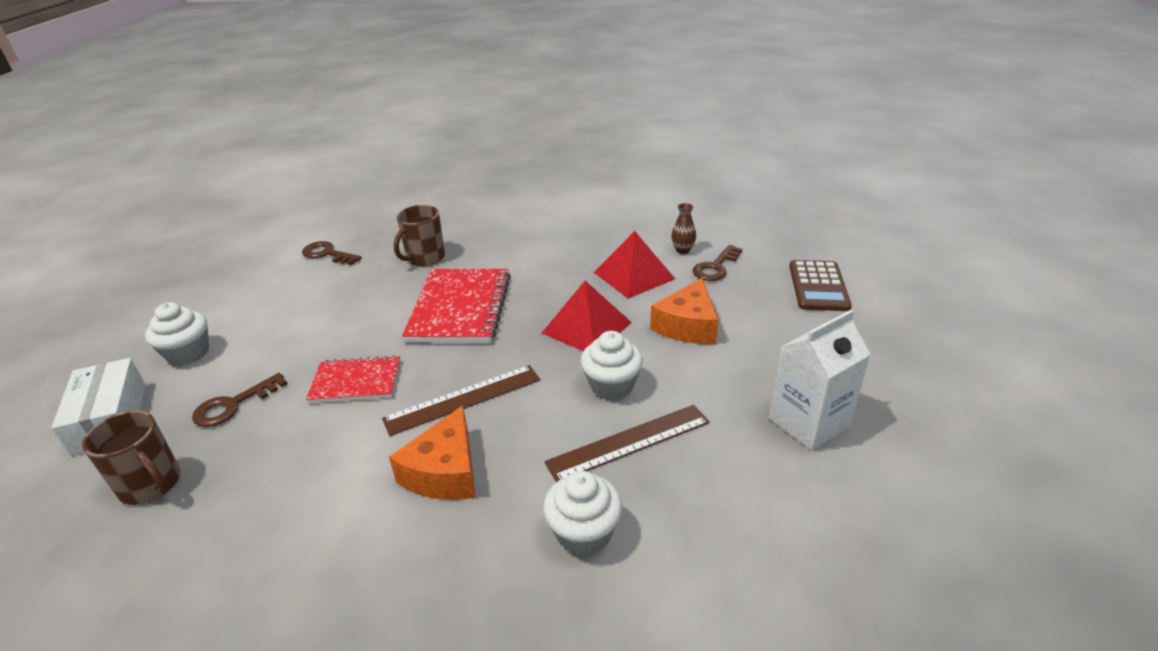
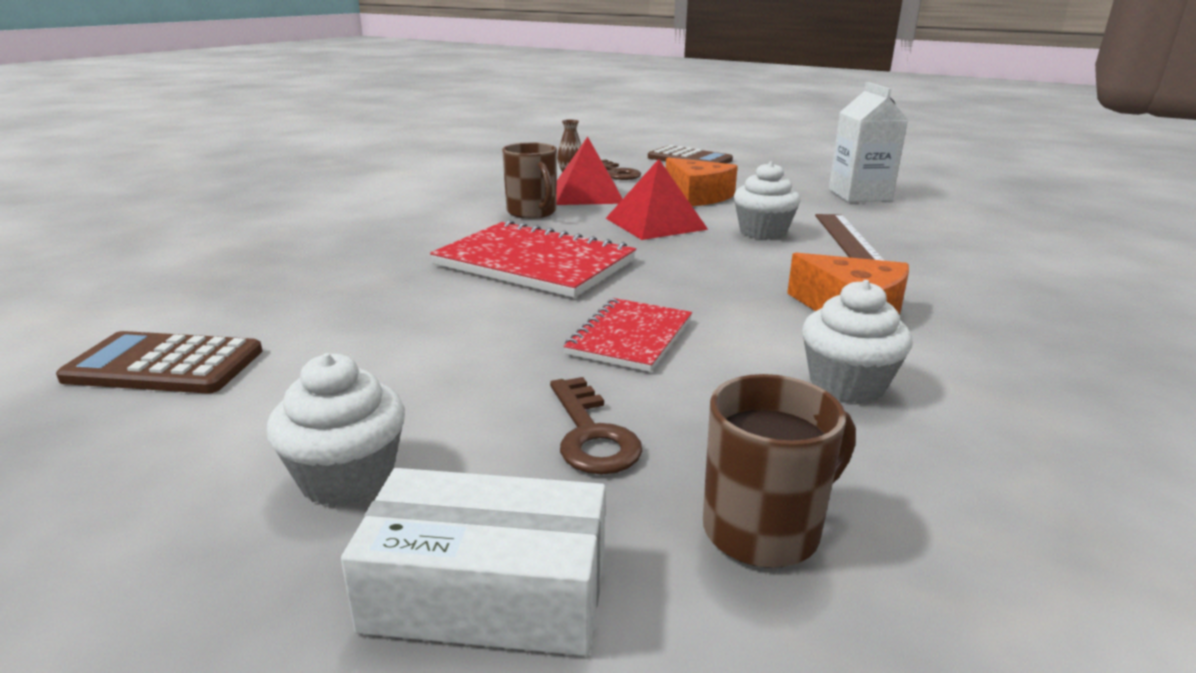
camera: 65 degrees left, 10 degrees down
brown key [302,241,361,265] -> none
brown ruler [382,365,540,436] -> none
brown mug [394,205,445,266] -> brown mug moved to [502,142,557,219]
white cupcake [543,471,623,556] -> white cupcake moved to [802,280,912,403]
none -> brown calculator [56,331,263,393]

